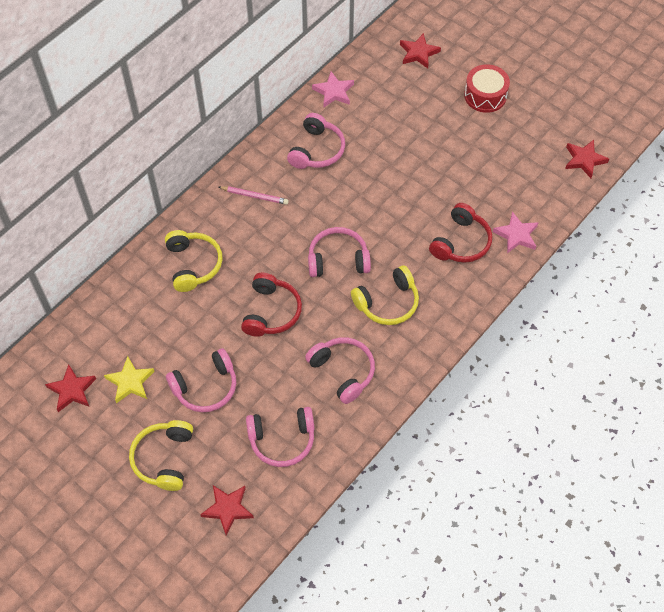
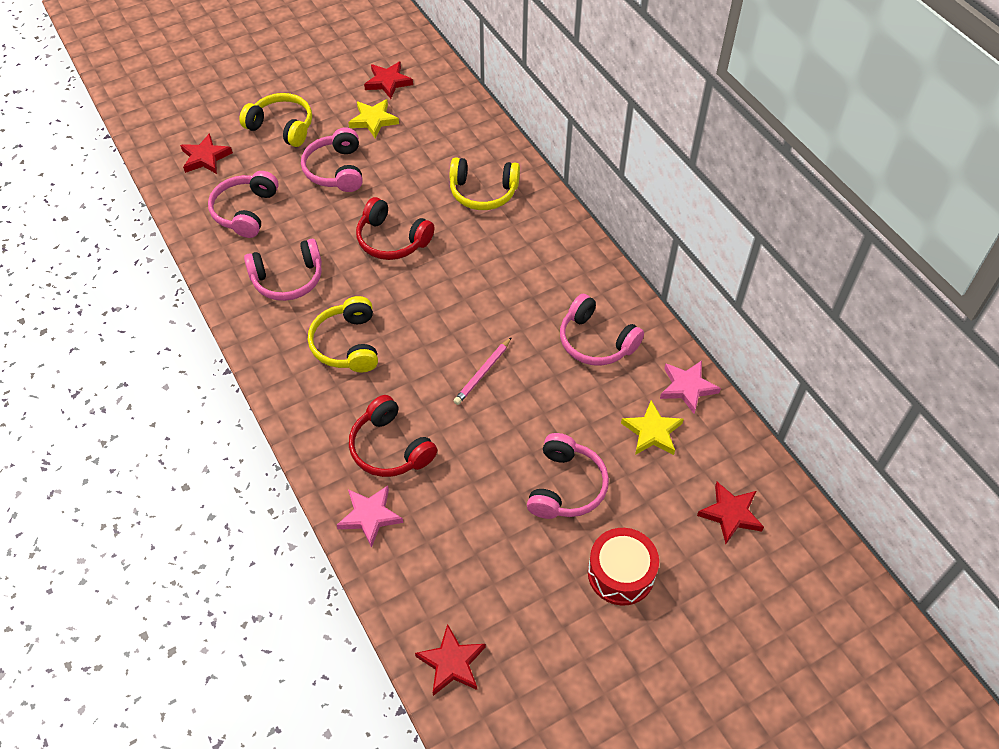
camera: 110 degrees right, 5 degrees down
pink pencil [219,186,289,205] -> pink pencil moved to [454,337,512,405]
pink headphones [308,227,371,277] -> pink headphones moved to [527,433,609,519]
none -> yellow star [621,400,684,455]

